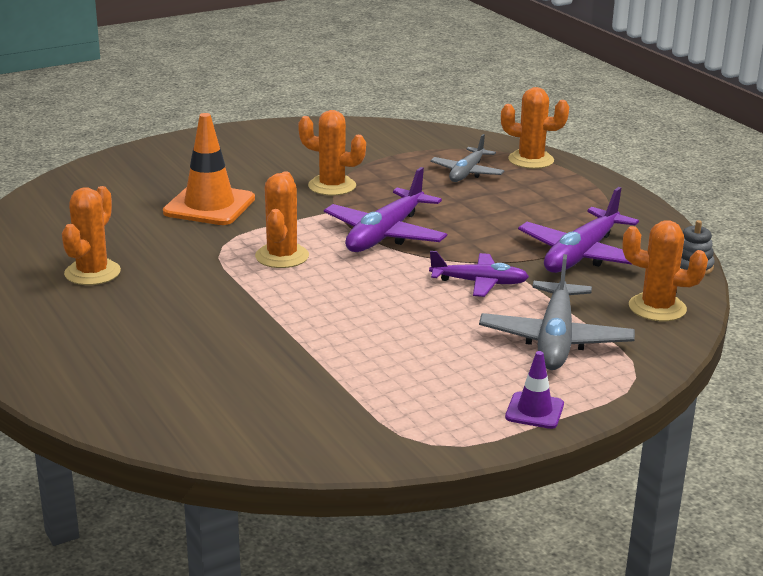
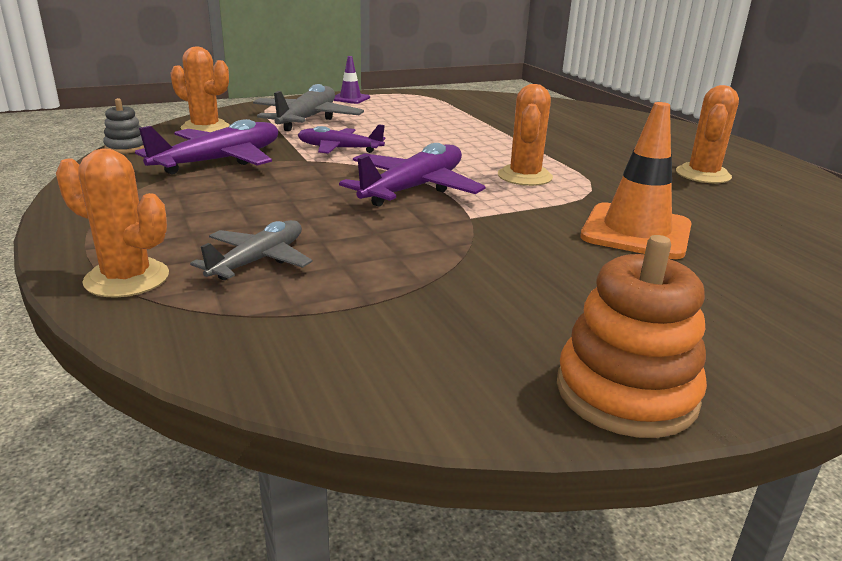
camera: 175 degrees left, 0 degrees up
orange cactus [298,110,366,196] -> none
none -> orange stacking toy [557,235,707,438]

